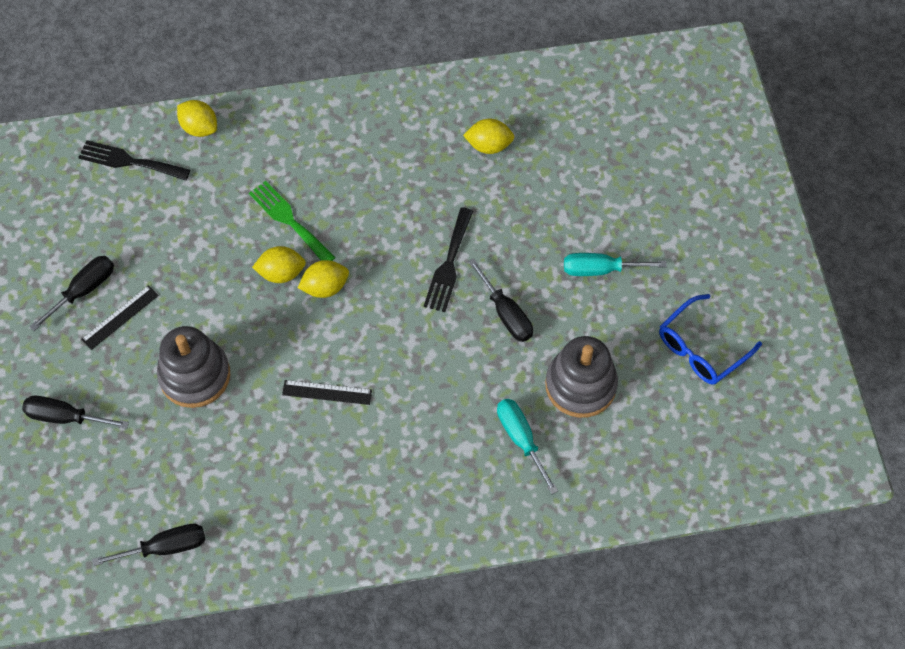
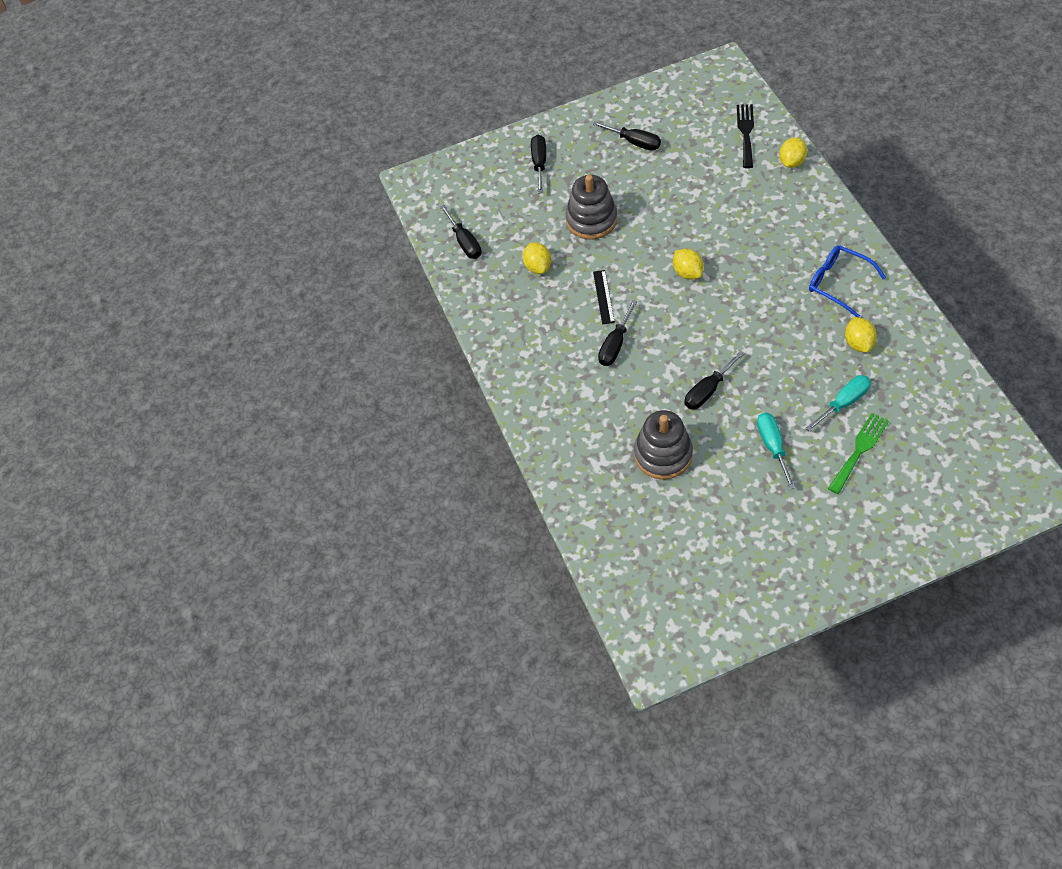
camera: 85 degrees right, 5 degrees down
black ruler [81,285,159,350] -> none
green fork [249,181,336,261] -> green fork moved to [828,413,889,494]
yellow lemon [252,246,306,283] -> yellow lemon moved to [523,242,551,274]
black fork [424,207,473,312] -> none
turquoise screwdriver [497,398,558,494] -> turquoise screwdriver moved to [805,375,871,432]
blue glasses [659,294,762,385] -> blue glasses moved to [809,245,886,317]
none -> black screwdriver [598,300,637,366]

